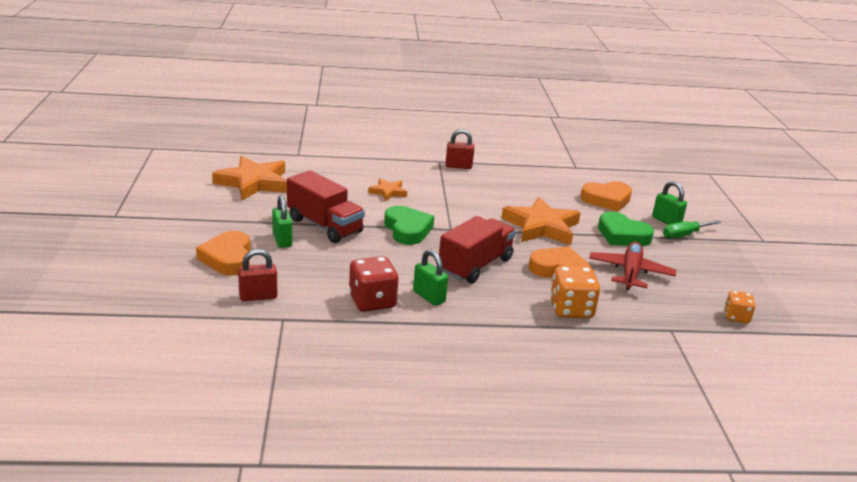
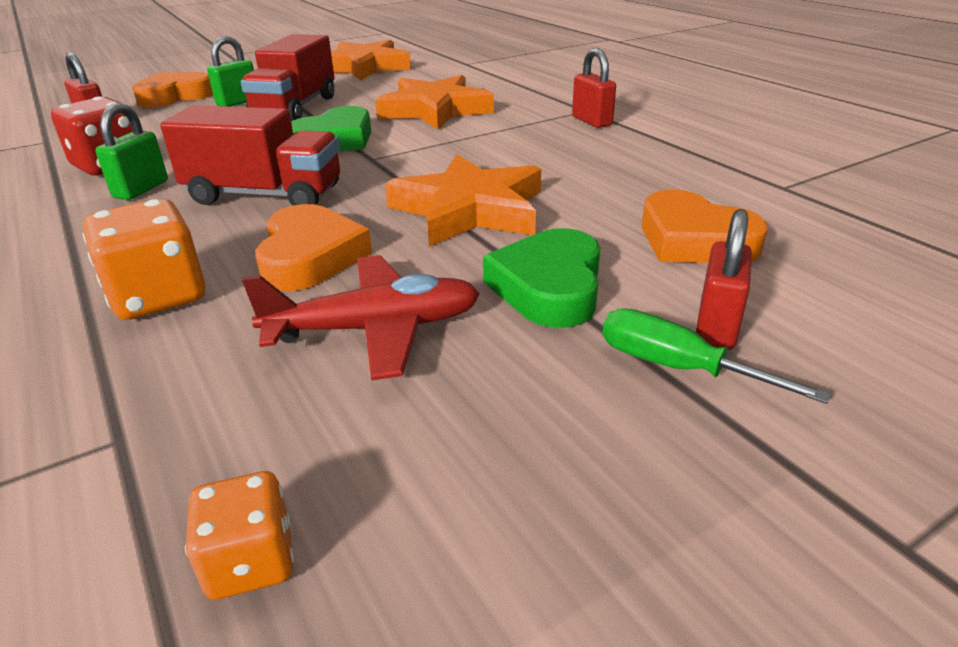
camera: 65 degrees right, 5 degrees up
orange star [368,178,407,201] -> orange star [375,75,494,130], size x1.94
green padlock [652,181,687,225] -> red padlock [696,209,752,350]

